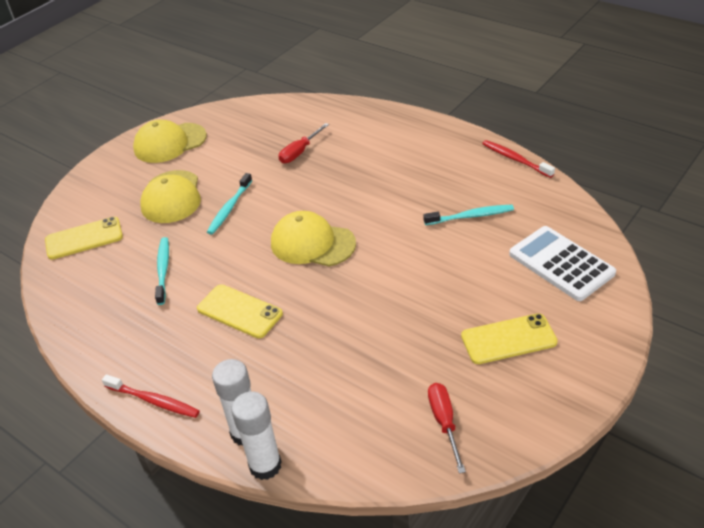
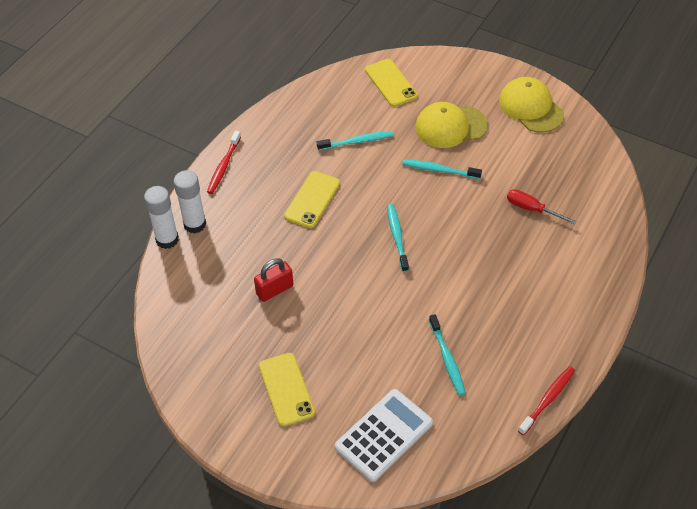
camera: 80 degrees right, 10 degrees up
yellow cap [271,211,356,266] -> turquoise toothbrush [387,204,409,272]
red screwdriver [428,383,466,473] -> none
none -> red padlock [254,258,293,302]

